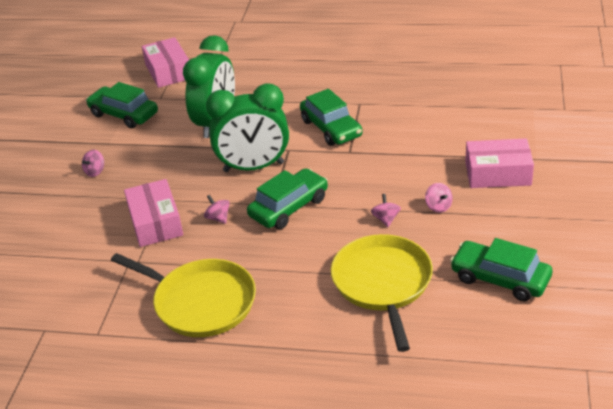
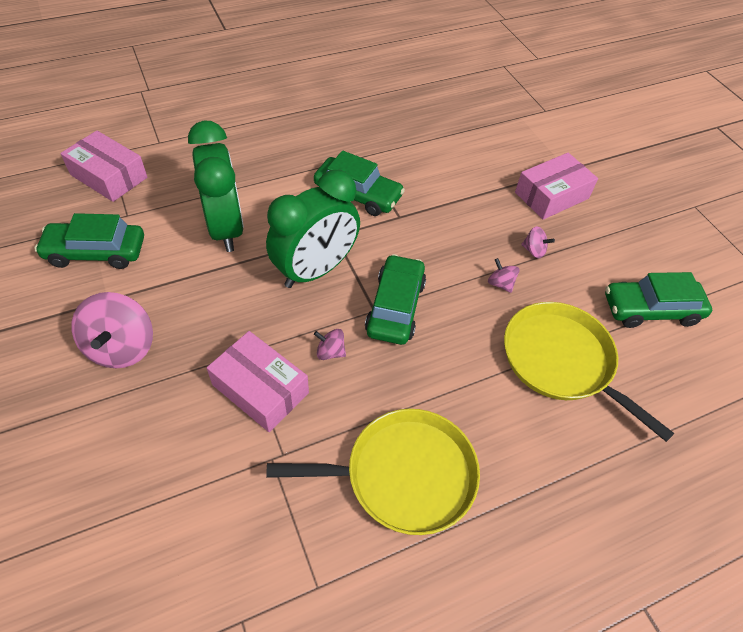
camera: 40 degrees left, 15 degrees up
pink spinning top [82,150,104,177] -> pink spinning top [71,292,153,368], size x2.08

